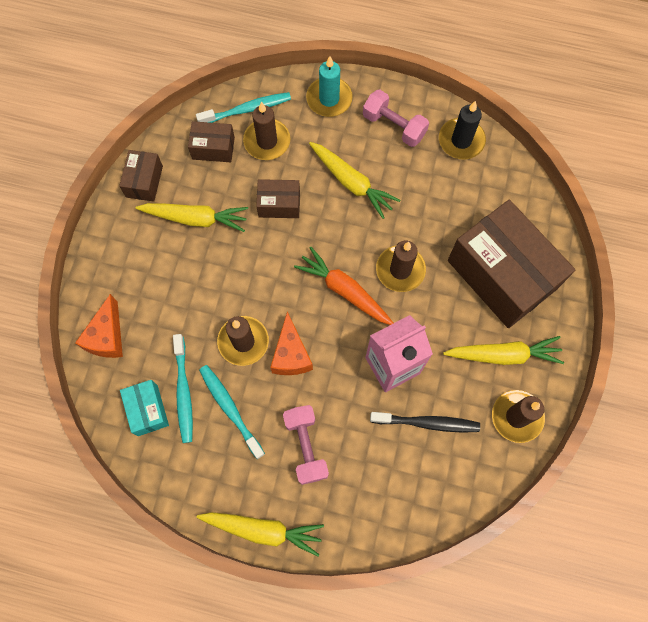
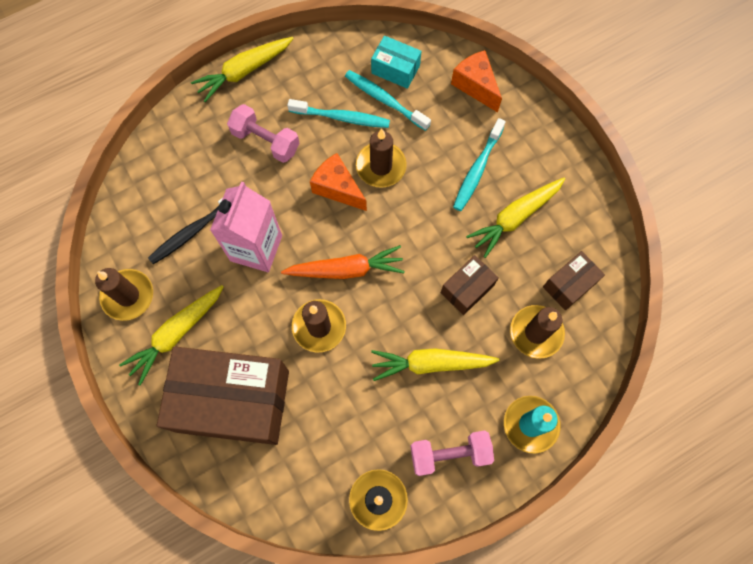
camera: 135 degrees right, 0 degrees up
brown box [119,150,163,202] -> none
turquoise toothbrush [196,92,291,123] -> turquoise toothbrush moved to [453,118,506,211]

